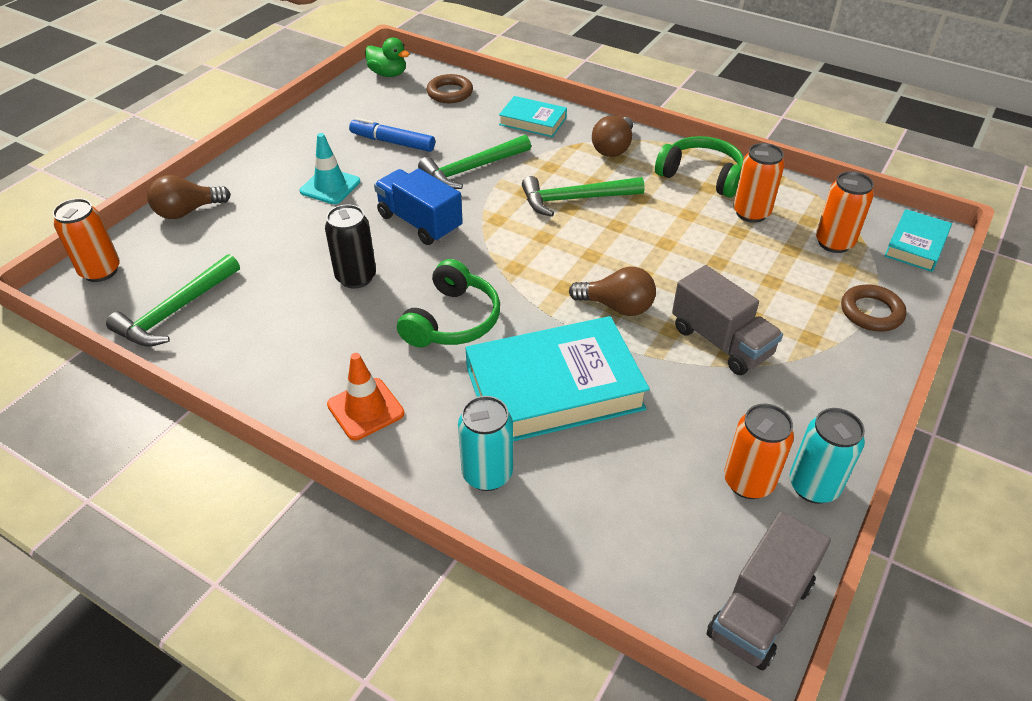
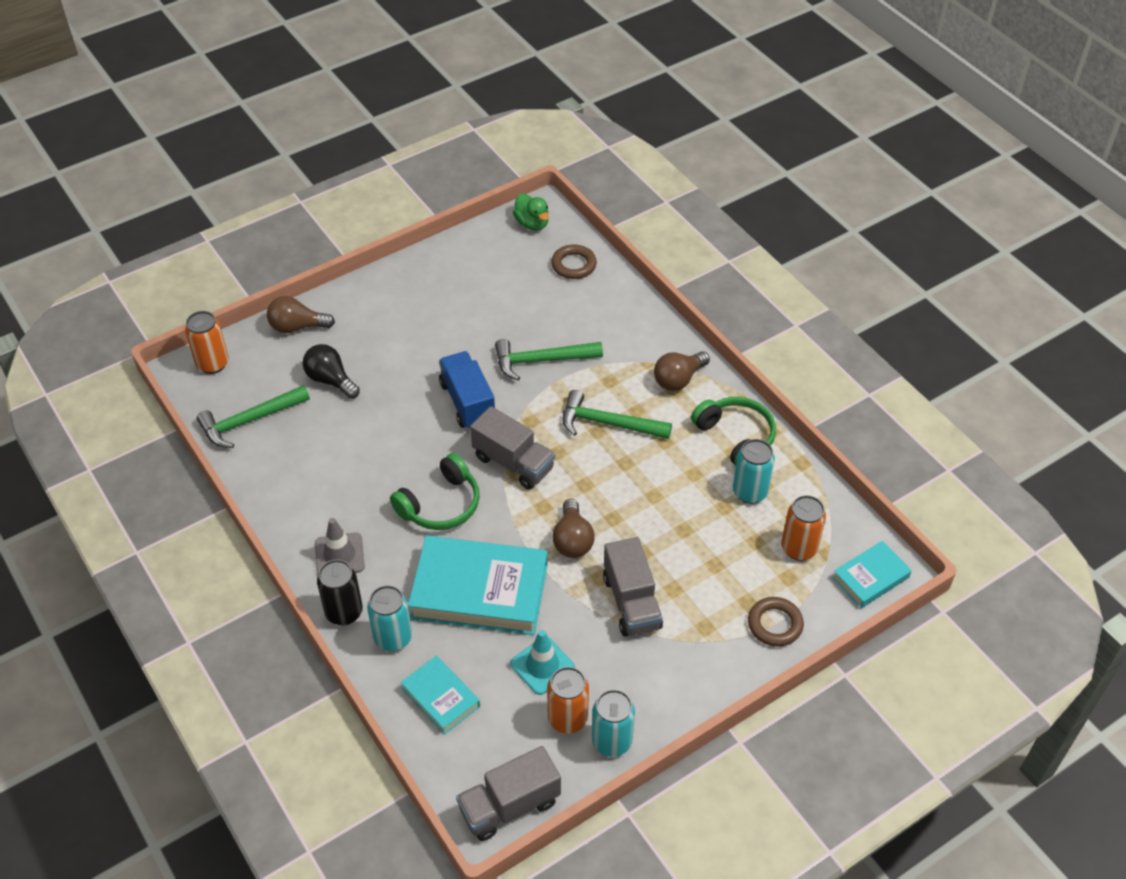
camera: 25 degrees right, 5 degrees up
turquoise traffic cone [300,133,360,204] -> turquoise traffic cone moved to [510,630,575,695]
black can [325,204,376,289] -> black can moved to [317,559,363,625]
orange traffic cone [327,353,404,440] -> grey traffic cone [315,518,365,575]
blue marker [349,118,435,152] -> none
turquoise book [499,96,567,137] -> turquoise book moved to [401,655,480,735]
brown light bulb [569,267,656,316] -> brown light bulb turned 45 degrees clockwise [552,499,595,558]
orange can [733,143,784,223] -> turquoise can [733,439,775,504]
none -> black light bulb [303,344,360,399]
none -> grey truck [470,406,555,490]

